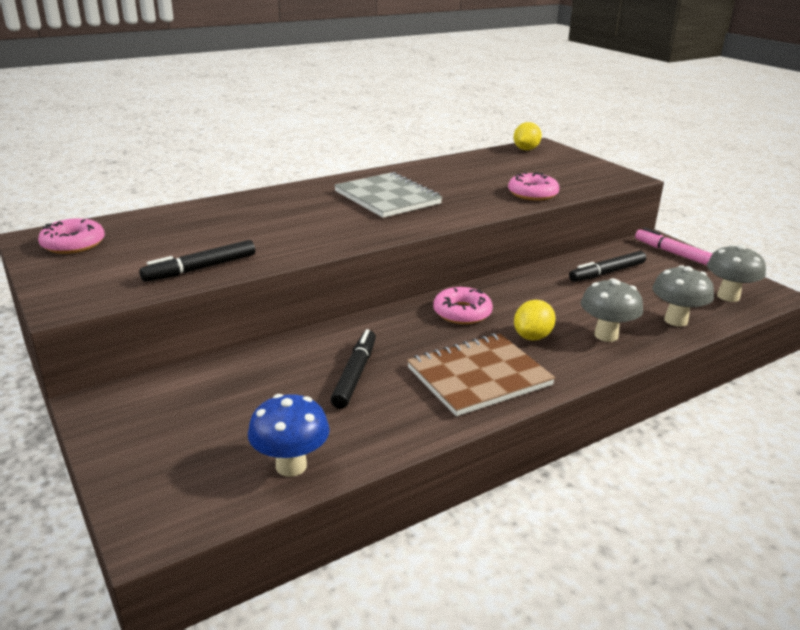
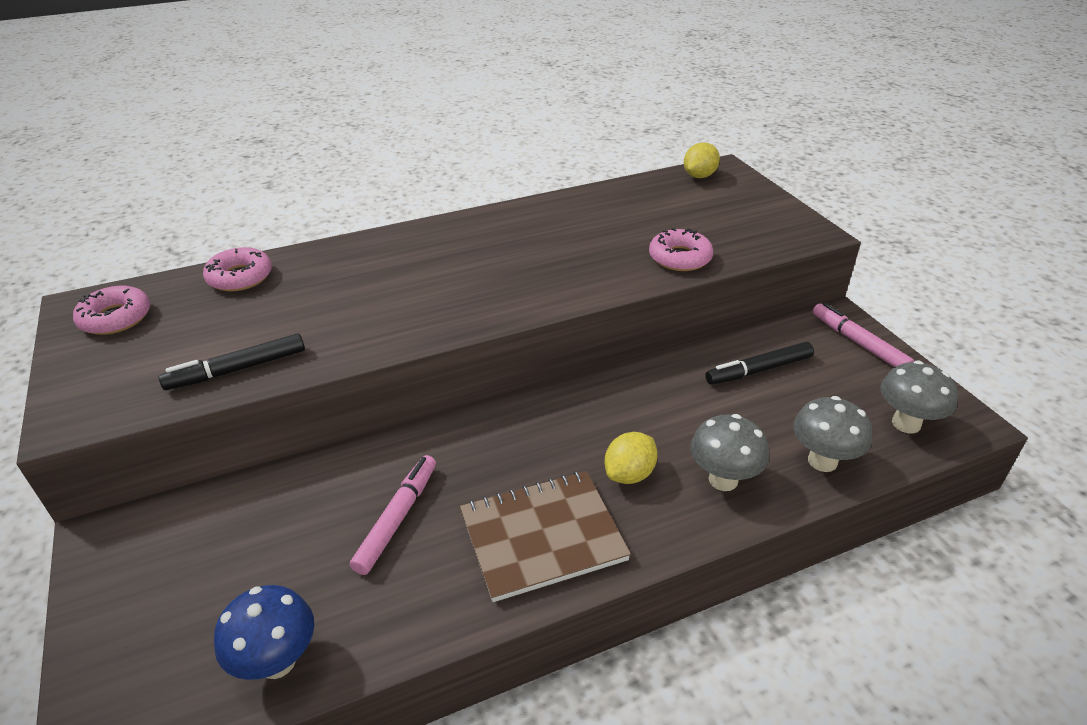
camera: 10 degrees right, 10 degrees up
black marker [330,329,376,409] -> pink marker [350,455,436,575]
grey notebook [334,172,443,218] -> none
pink donut [433,287,493,324] -> pink donut moved to [203,247,272,291]

